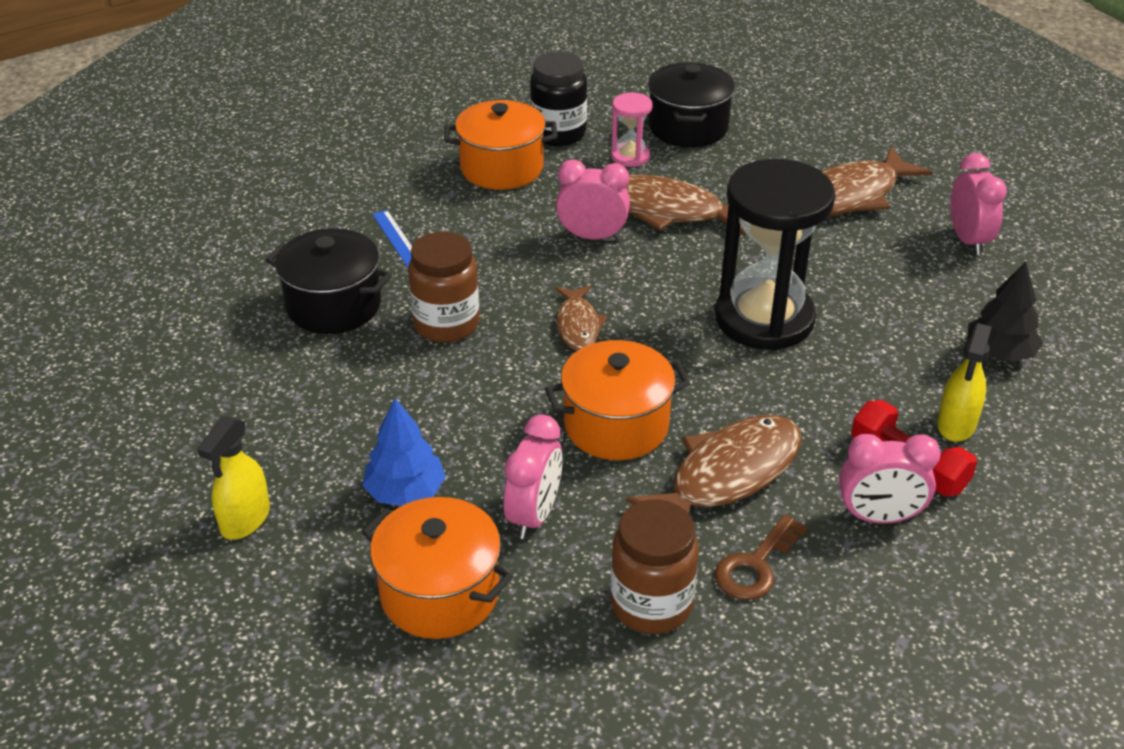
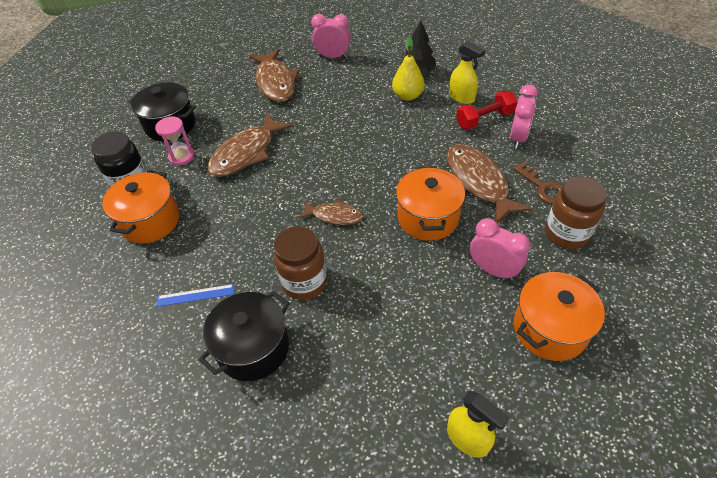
camera: 70 degrees left, 10 degrees up
blue tree [362,398,446,506] -> none
pink clock [556,160,630,240] -> none
black hourglass [715,159,836,350] -> none
none -> yellow pear [392,37,425,101]

